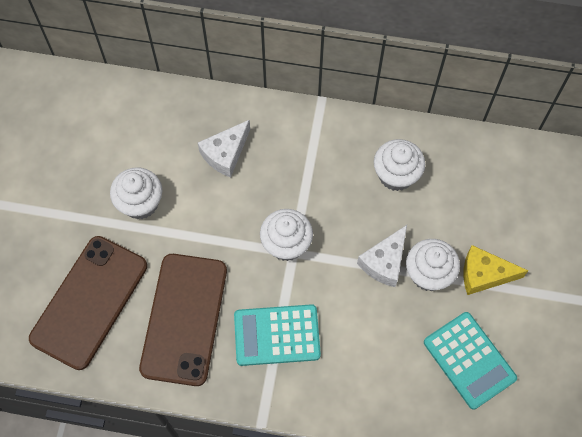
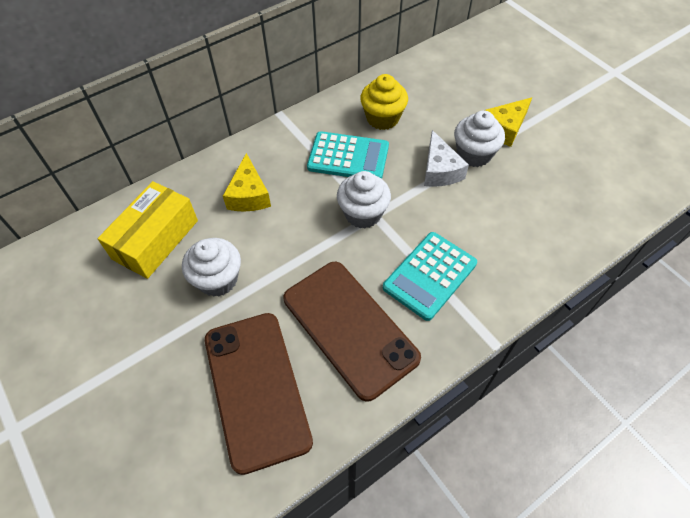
camera: 45 degrees left, 10 degrees down
white cheese [198,120,250,177] -> yellow cheese [223,153,271,212]
white cupcake [374,139,425,191] -> yellow cupcake [360,74,408,130]
turquoise calculator [424,312,517,409] -> turquoise calculator moved to [307,131,389,179]
none -> yellow box [98,181,198,279]

